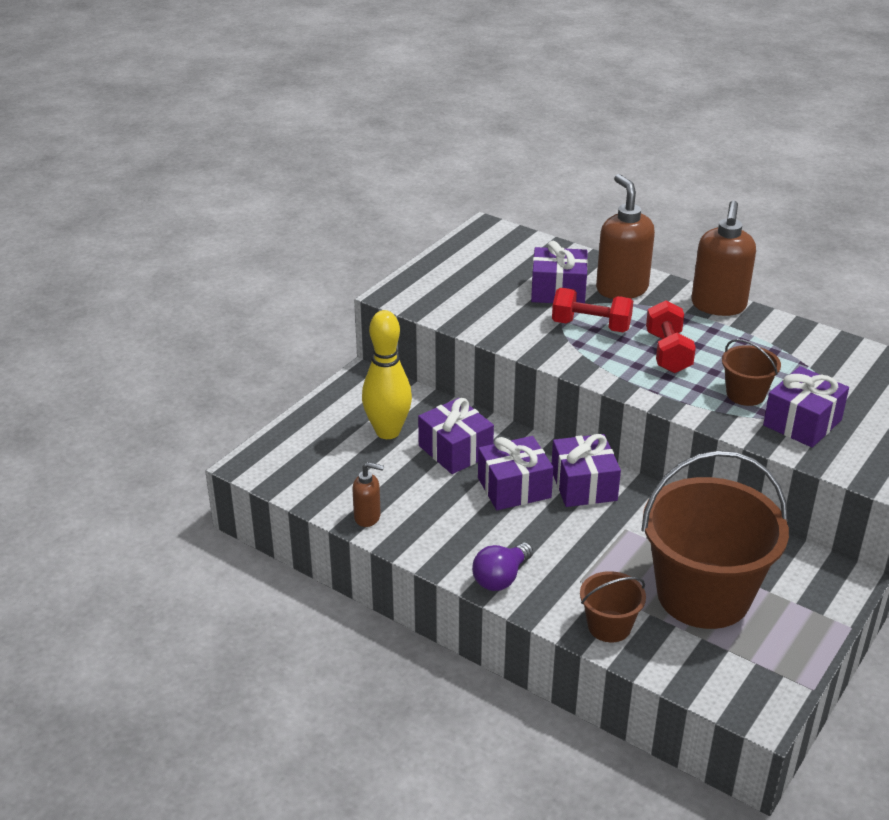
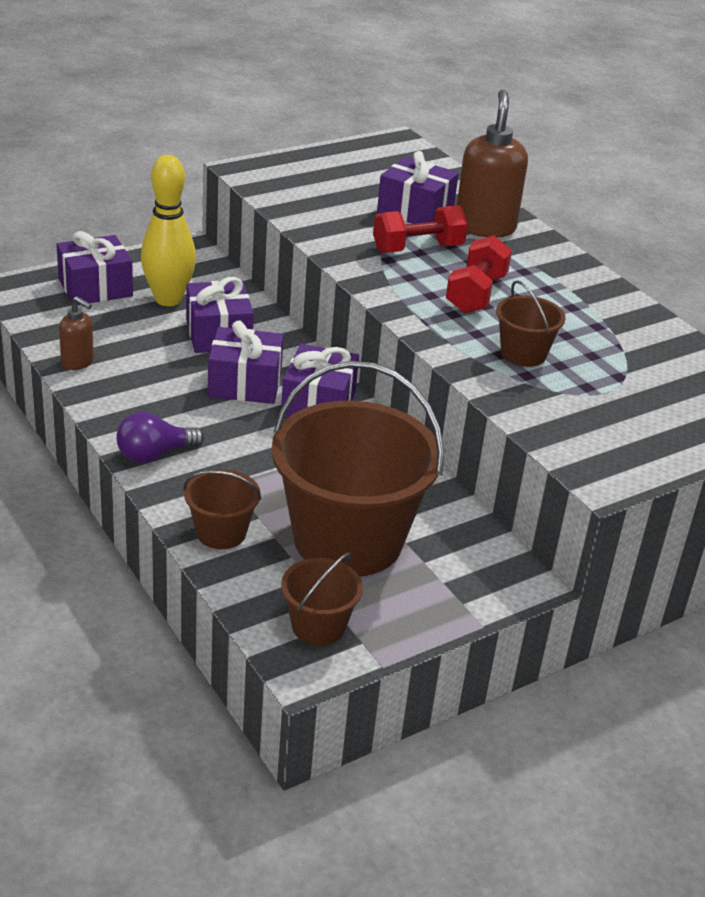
camera: 20 degrees right, 0 degrees up
red dumbbell [552,288,633,332] -> red dumbbell turned 60 degrees counterclockwise [373,205,468,253]
brown soap dispenser [691,201,756,316] -> none
purple gift [763,366,849,448] -> purple gift moved to [57,231,133,305]
none -> brown bucket [281,553,363,646]

